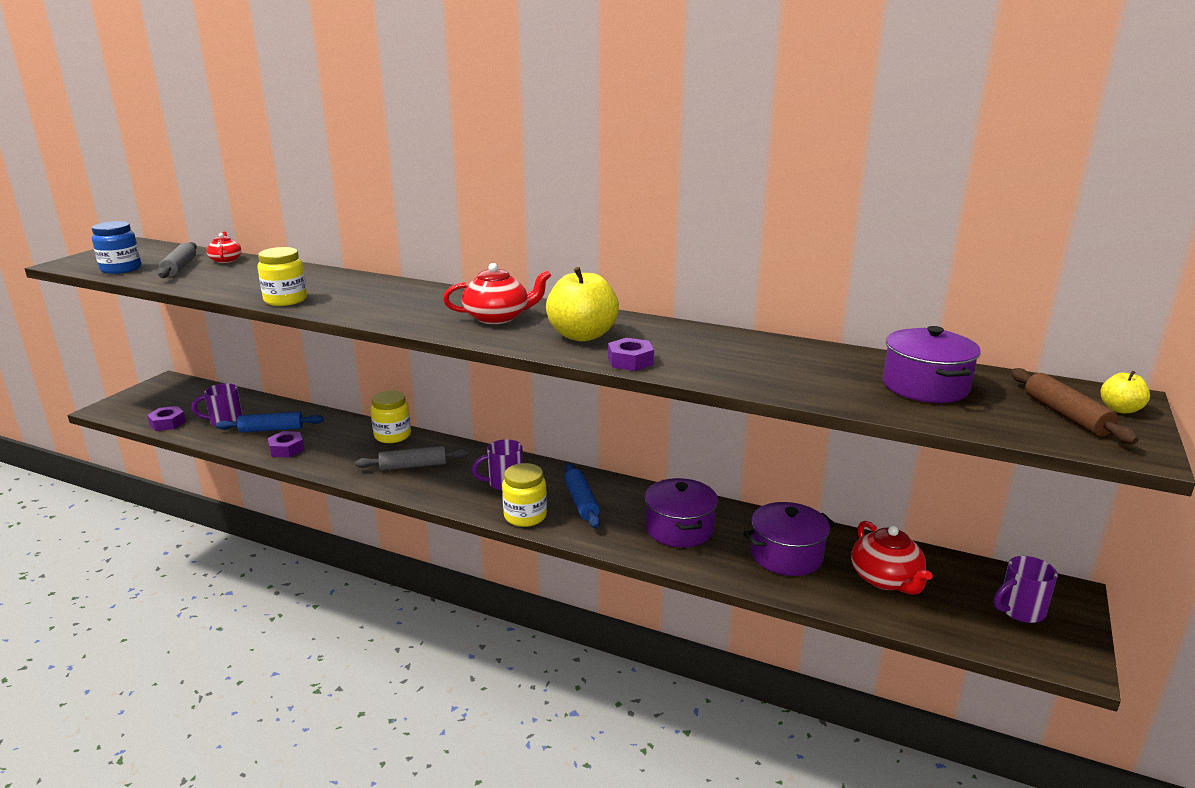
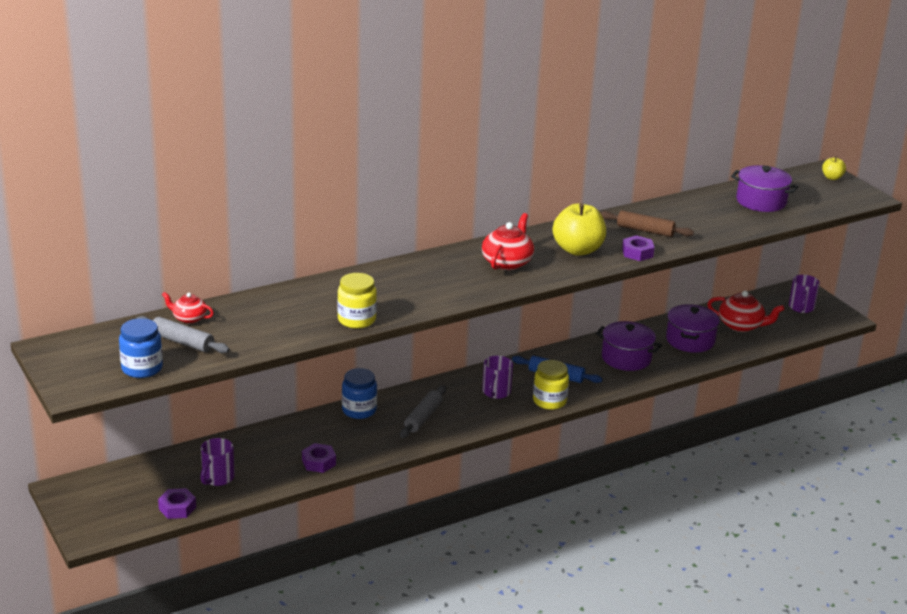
camera: 55 degrees left, 5 degrees up
blue rolling pin [216,412,323,433] -> none
yellow jar [371,391,411,443] -> blue jar [342,368,377,419]
brown rolling pin [1011,368,1139,444] -> brown rolling pin moved to [600,210,694,237]

